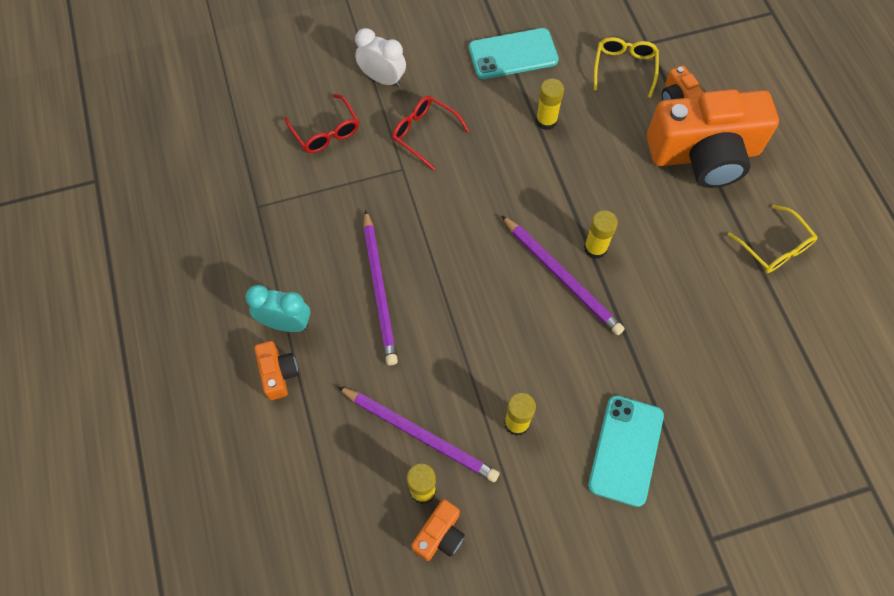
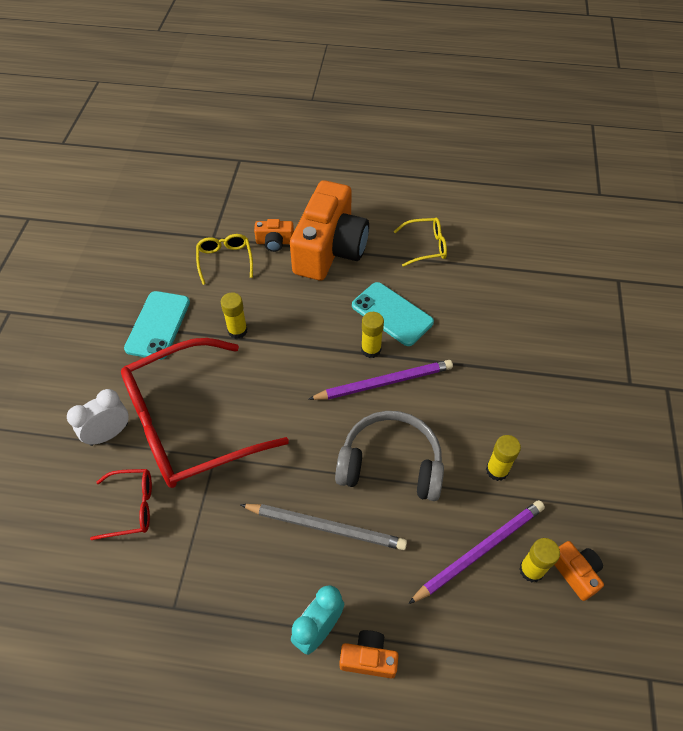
camera: 65 degrees left, 10 degrees down
purple pencil [363,210,398,365] -> grey pencil [240,504,407,550]
red glasses [392,96,470,171] -> red glasses [121,338,289,488], size x2.30
turquoise phone [588,395,664,507] -> turquoise phone moved to [352,282,434,346]
yellow glasses [594,37,659,98] -> yellow glasses turned 45 degrees clockwise [196,234,253,285]
none -> grey headphones [335,411,444,501]

